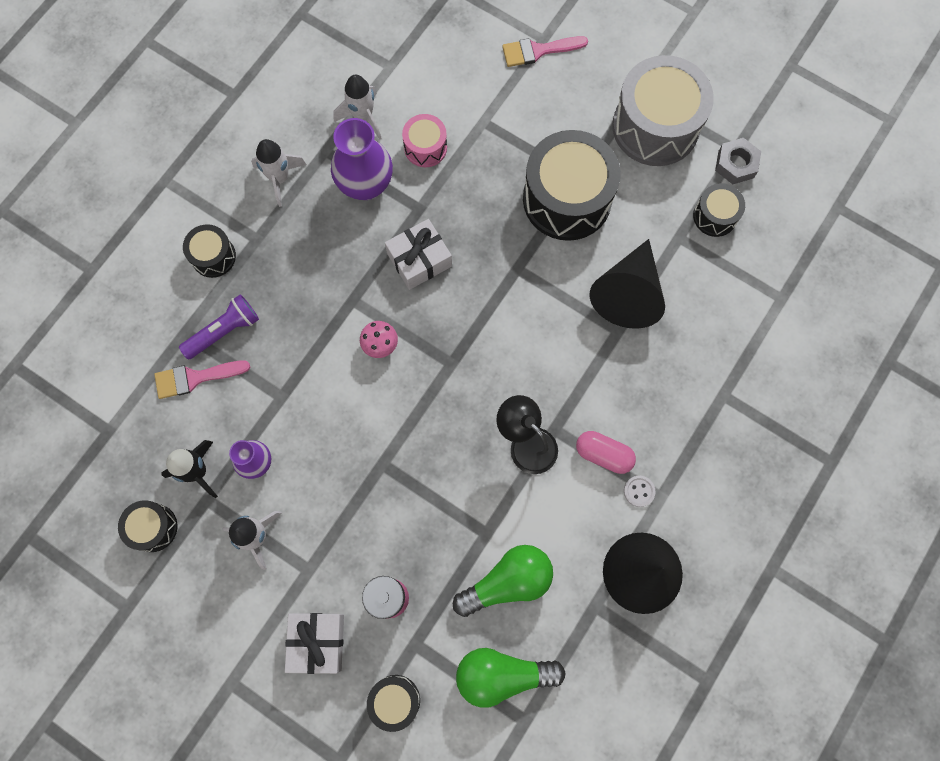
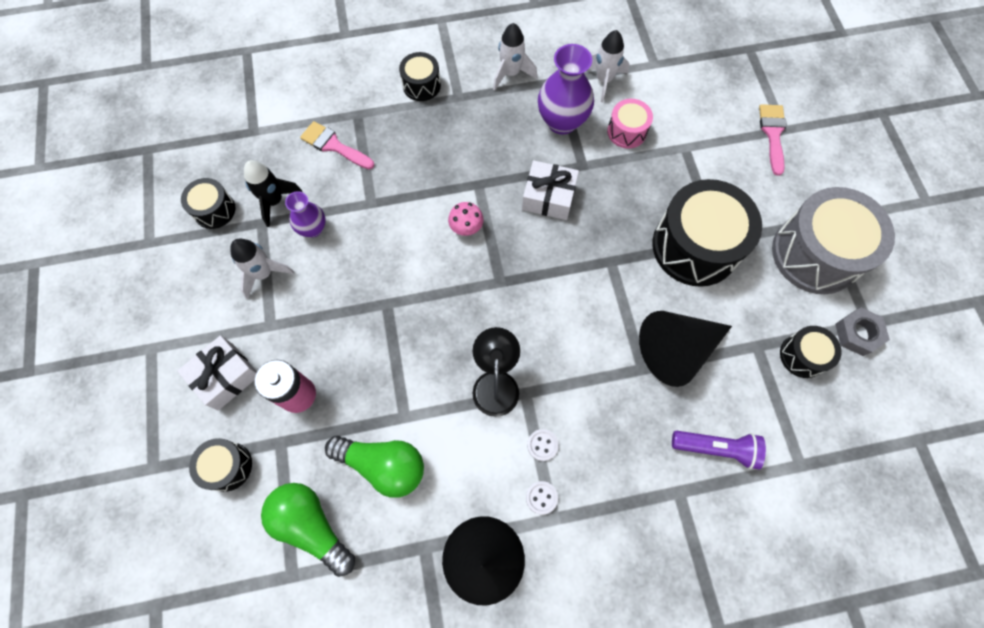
camera: 45 degrees right, 5 degrees down
purple flashlight [179,294,259,359] -> purple flashlight moved to [672,431,766,469]
pink brush [502,36,588,67] -> pink brush turned 60 degrees clockwise [759,104,787,176]
pink capsule [576,431,636,474] -> white button [527,429,559,461]

